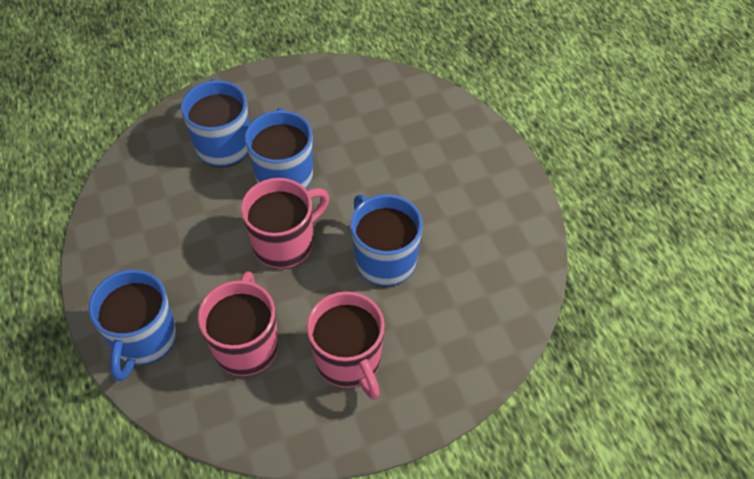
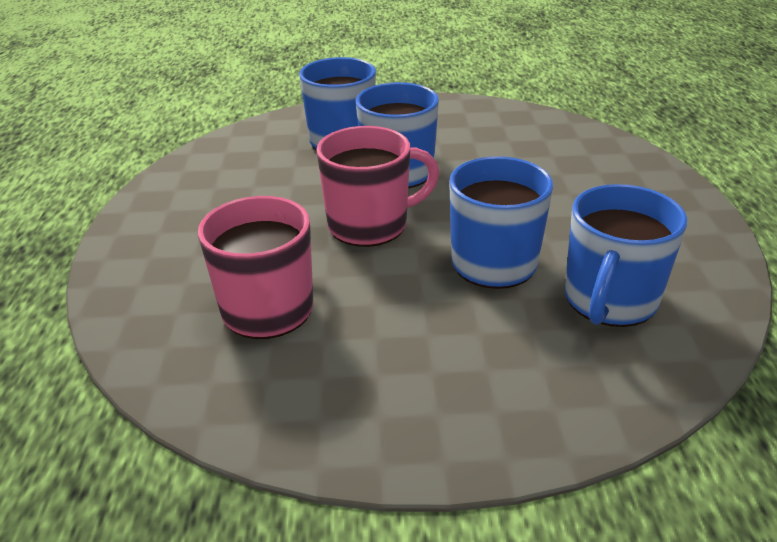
camera: 20 degrees right, 20 degrees down
blue mug [89,270,177,381] -> blue mug moved to [565,184,687,327]
pink mug [307,291,385,400] -> none

